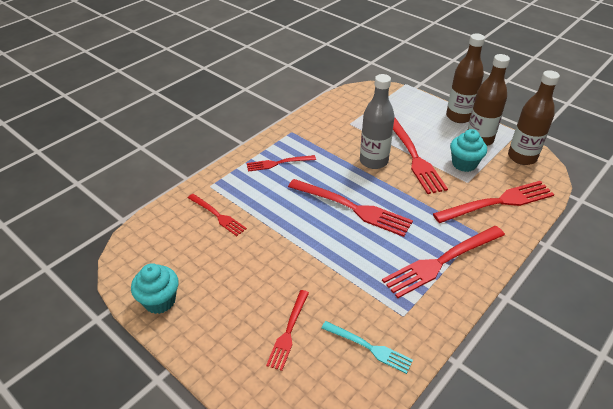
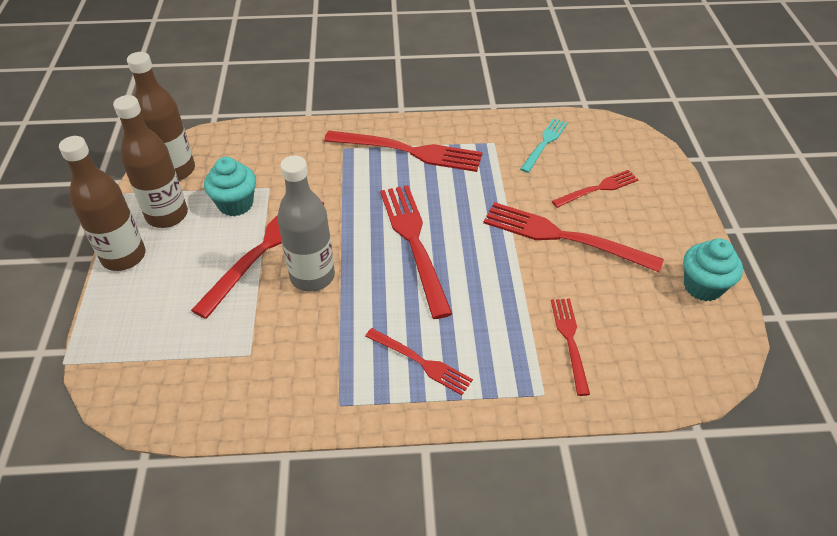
camera: 135 degrees left, 5 degrees up
turquoise fork [321,321,413,374] -> turquoise fork turned 45 degrees clockwise [520,118,568,173]
red fork [433,181,554,223] -> red fork moved to [483,202,664,272]

